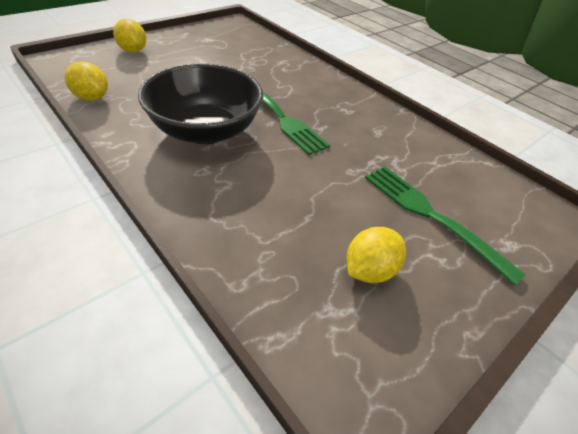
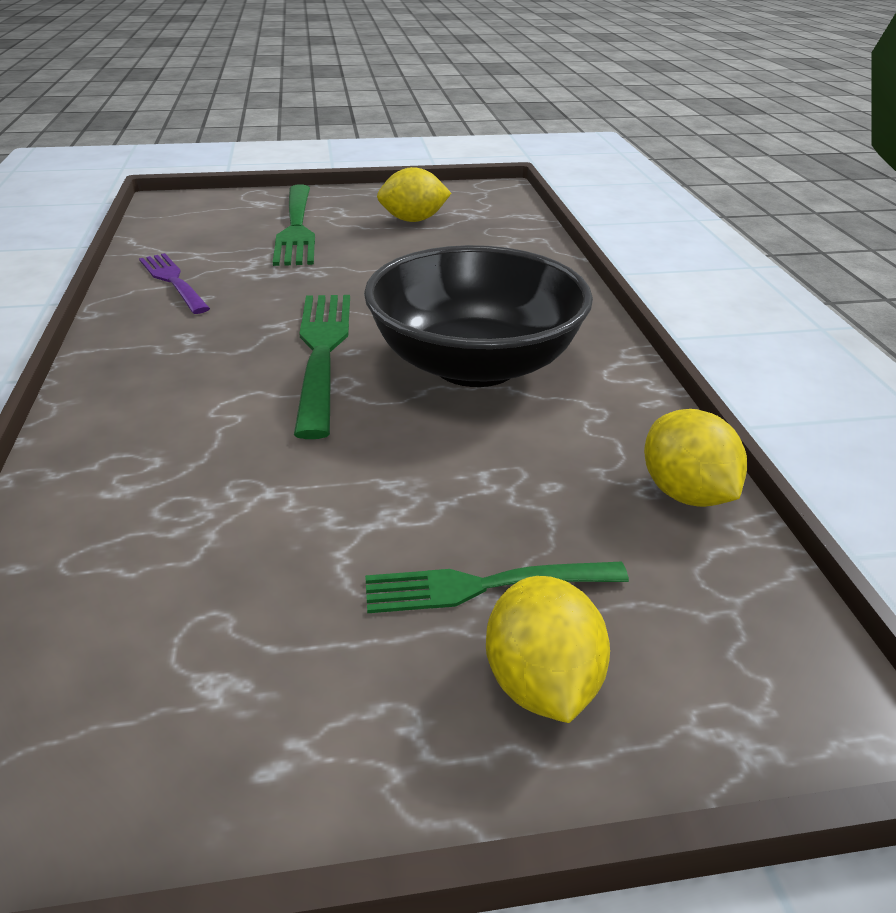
camera: 145 degrees left, 10 degrees down
none -> purple fork [139,253,210,314]
none -> green fork [365,561,629,613]

